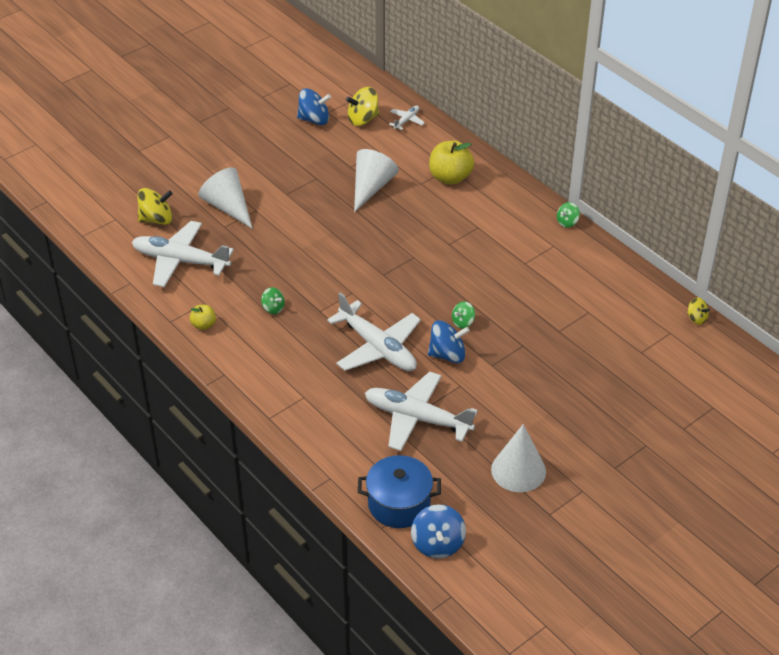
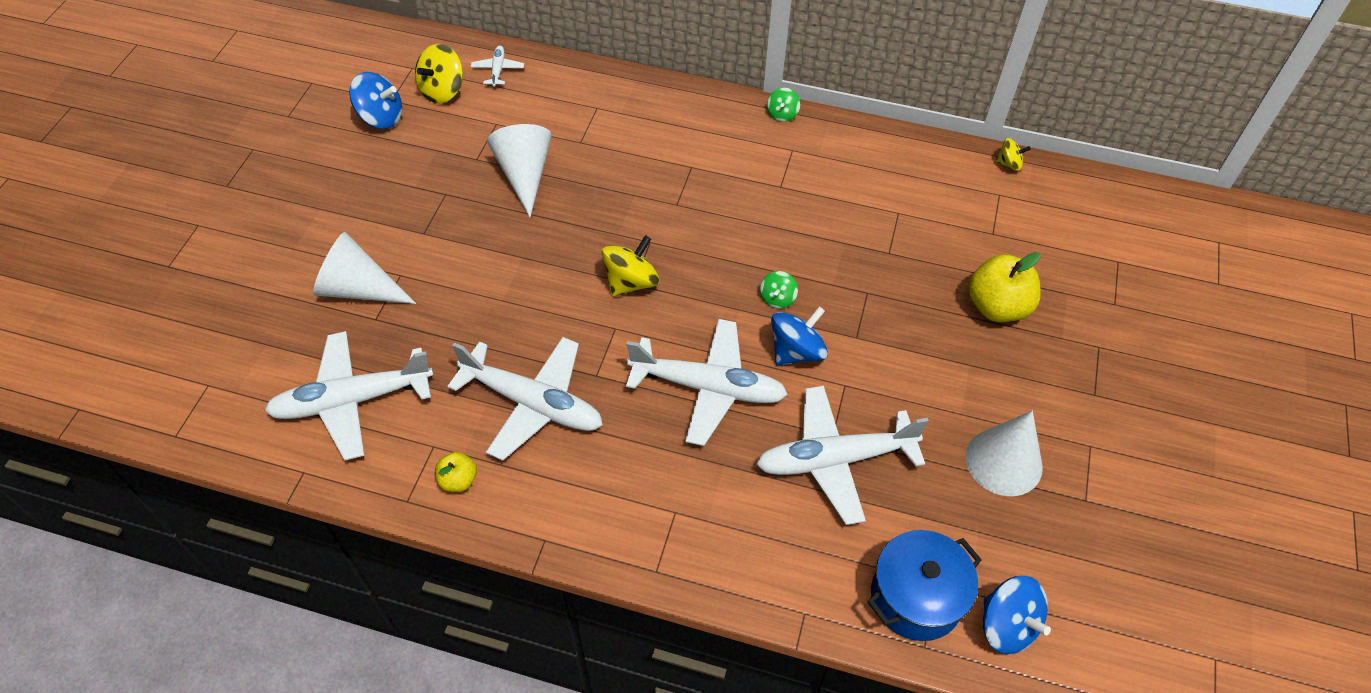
camera: 35 degrees left, 10 degrees up
yellow spinning top [137,188,173,225] -> yellow spinning top moved to [601,235,659,297]
green spinning top [261,287,285,314] -> white plane [447,337,603,461]
blue spinning top [297,89,331,125] -> blue spinning top turned 45 degrees clockwise [349,72,402,129]
yellow apple [429,140,474,185] -> yellow apple moved to [968,252,1041,322]

